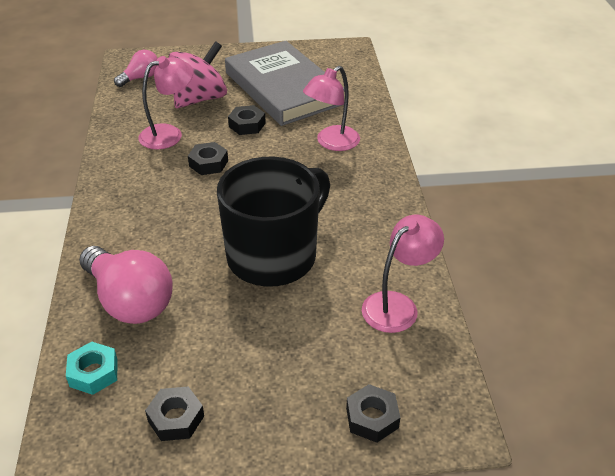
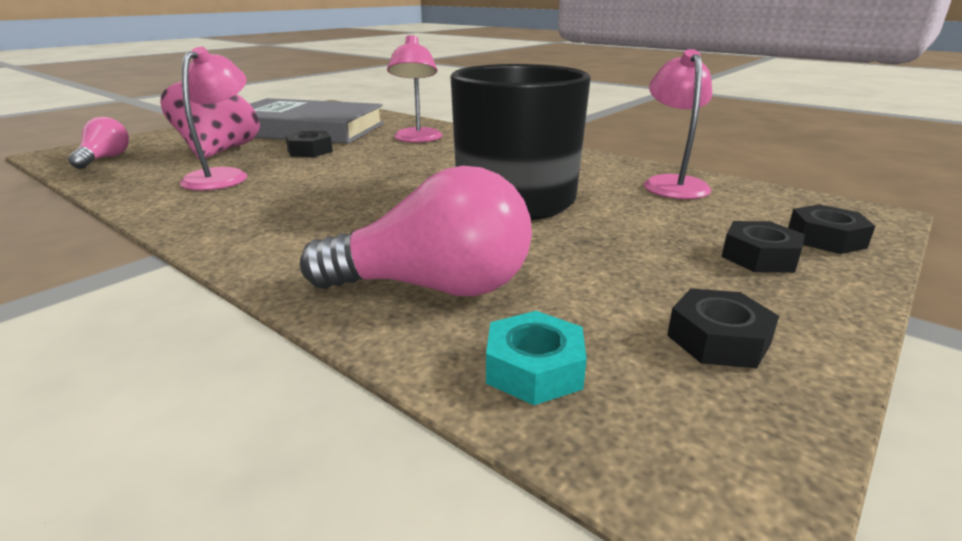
camera: 45 degrees left, 15 degrees down
black nut [188,142,228,175] -> black nut moved to [722,221,805,273]

